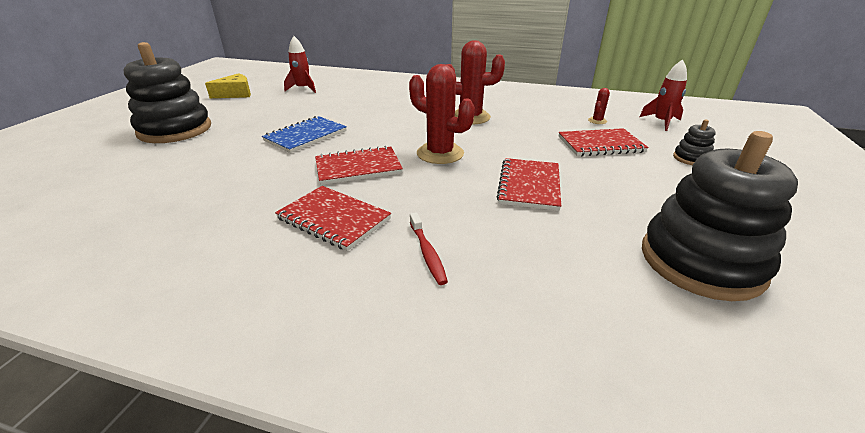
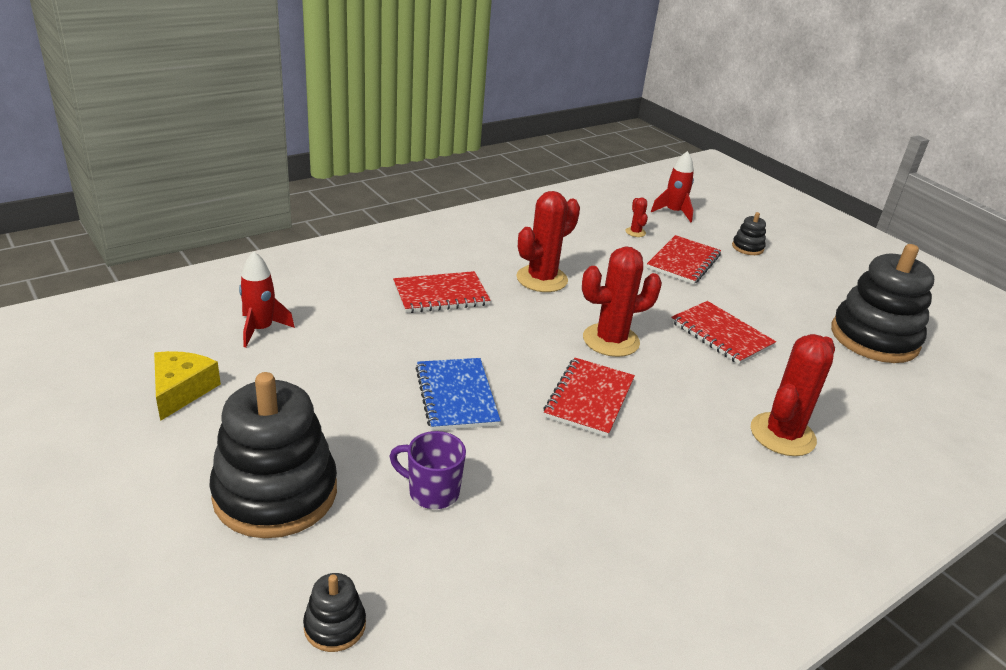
camera: 55 degrees left, 0 degrees up
red notebook [275,186,391,251] -> red notebook moved to [393,271,491,313]
red toothbrush [410,212,448,285] -> red cactus [751,334,835,456]
none -> black stacking toy [303,573,366,652]
none -> purple mug [390,431,466,509]

